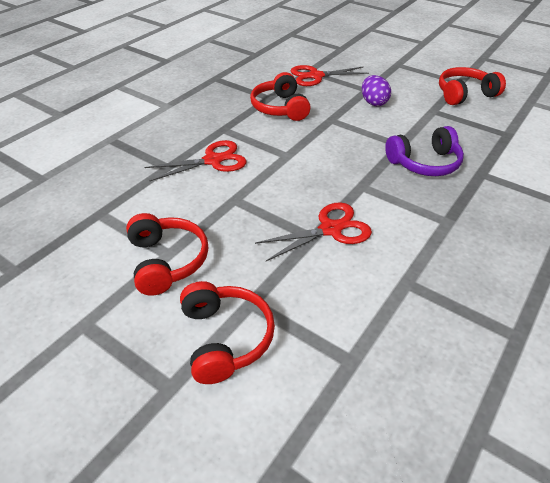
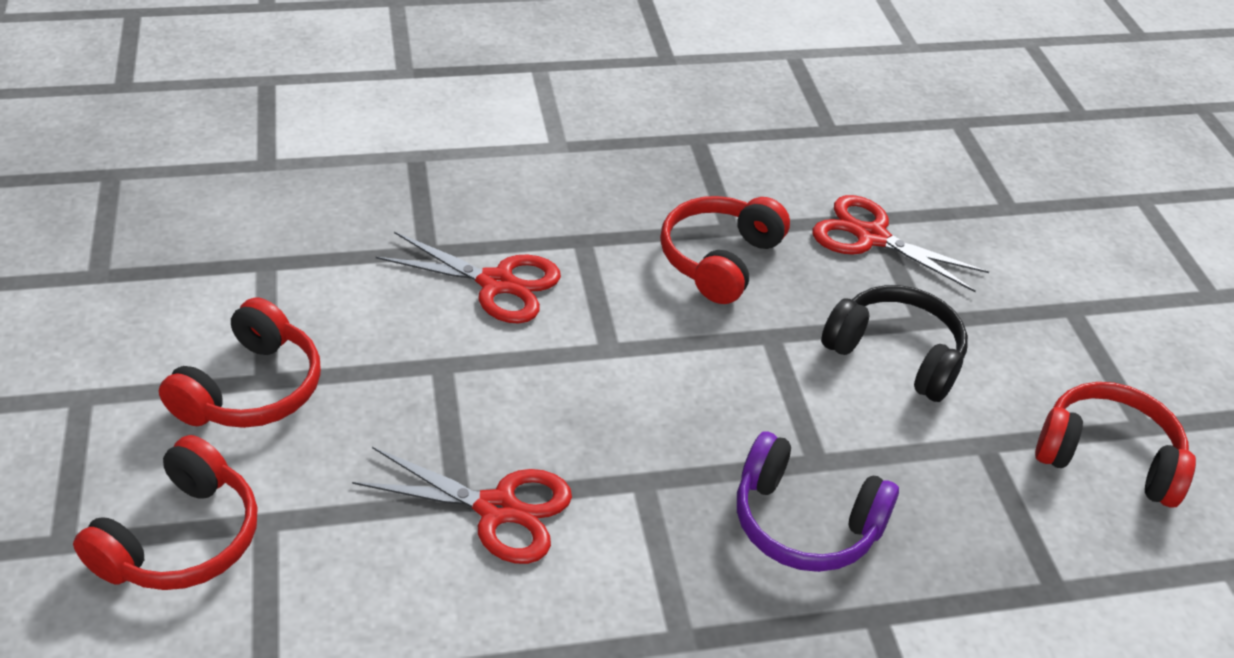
camera: 40 degrees right, 0 degrees up
purple egg [362,75,391,106] -> black headphones [821,285,968,402]

